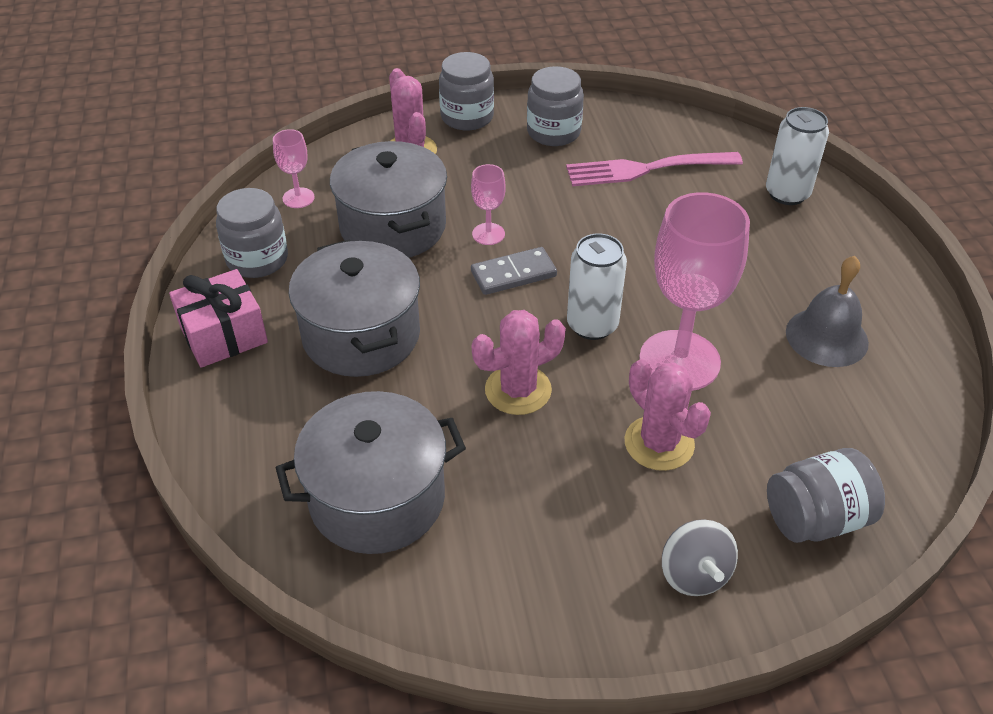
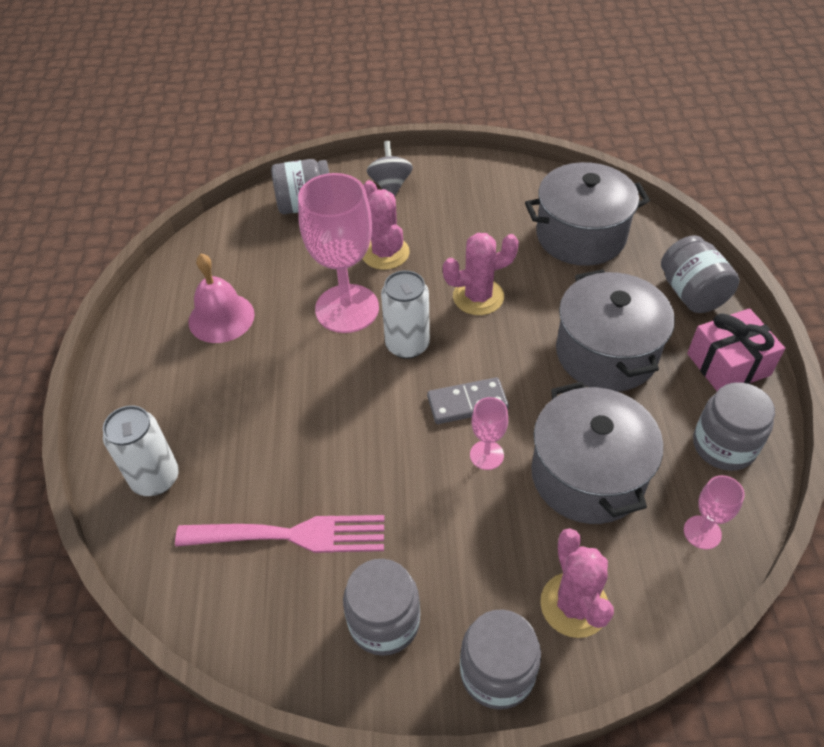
camera: 170 degrees left, 5 degrees up
grey bell [786,256,869,367] -> pink bell [188,254,255,343]
none -> grey jar [661,235,739,313]

